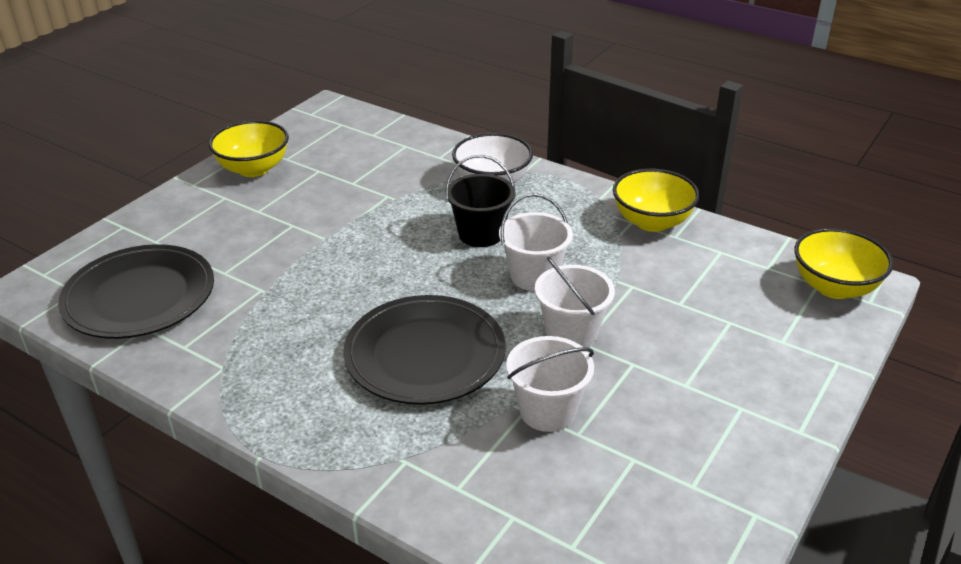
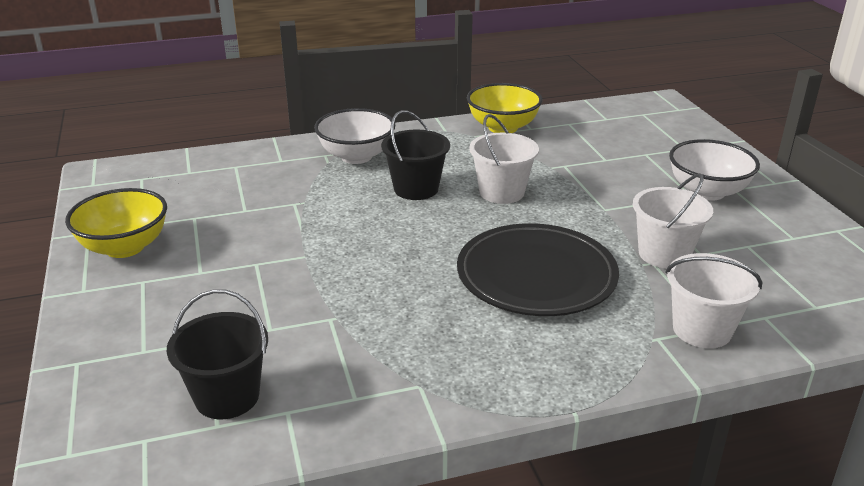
camera: 50 degrees left, 5 degrees down
black plate [58,244,214,339] -> black bucket [167,289,268,419]
white bucket [535,257,615,348] -> white bucket moved to [665,253,762,348]
yellow bowl [794,228,893,299] -> none
none -> white bowl [669,139,760,200]

